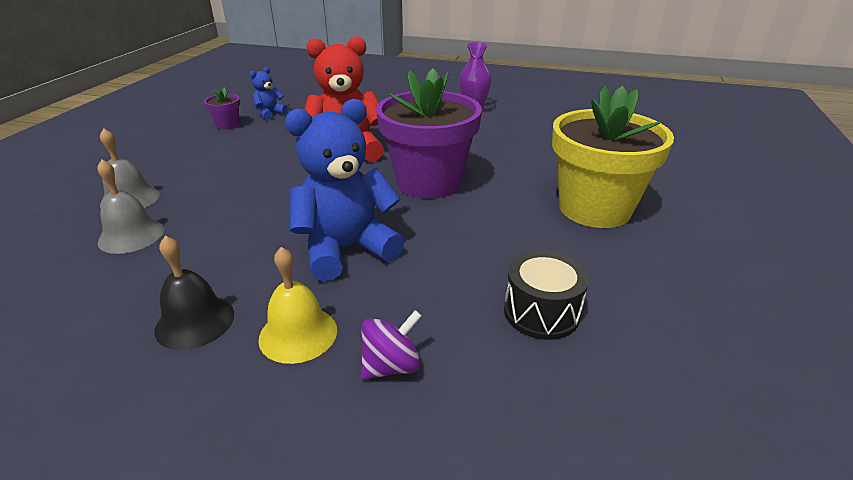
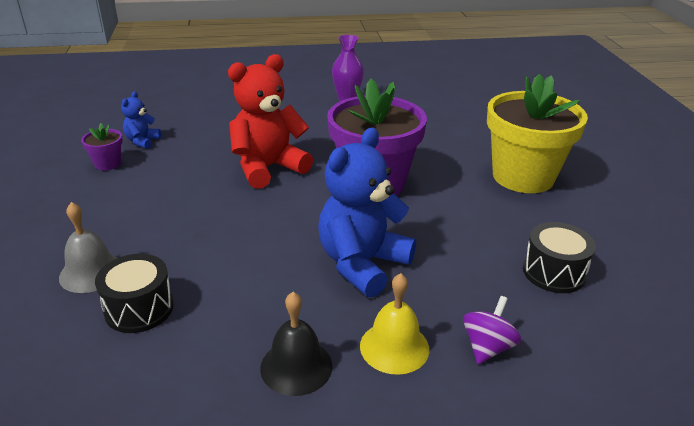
camera: 25 degrees left, 0 degrees up
grey bell [97,159,164,254] -> black drum [95,254,174,333]

